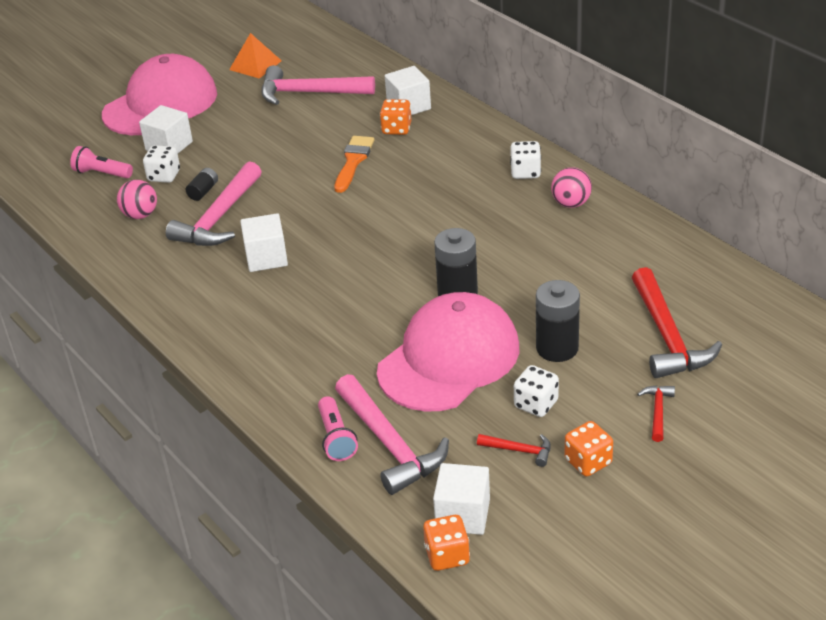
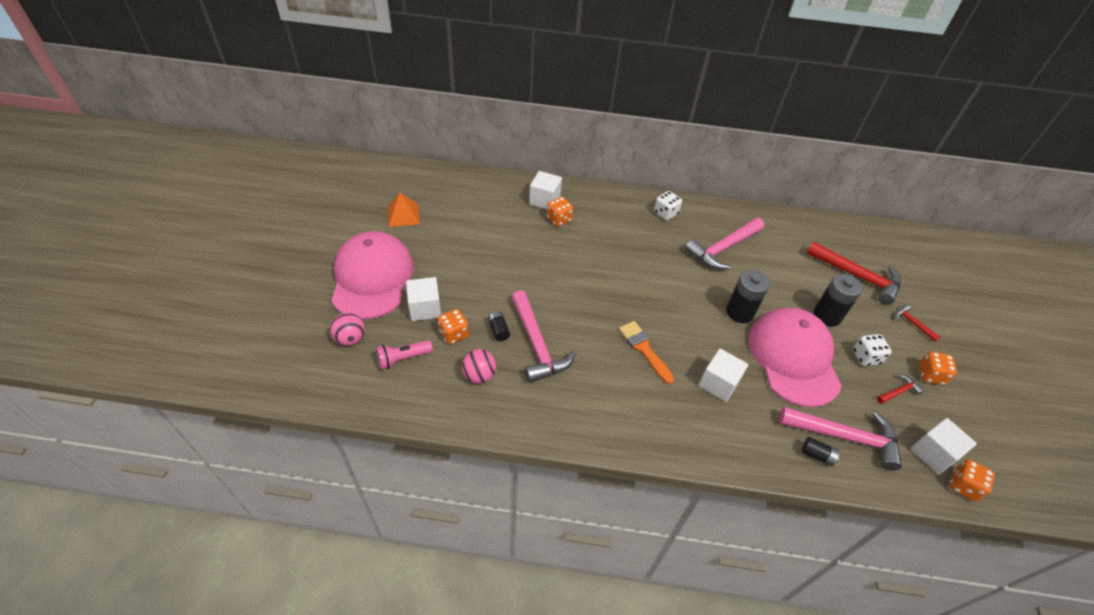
camera: 50 degrees left, 10 degrees up
white dice [143,145,180,183] -> orange dice [438,309,469,345]
white cube [240,213,288,272] -> white cube moved to [699,349,748,402]
pink hammer [262,65,375,105] -> pink hammer moved to [685,217,764,270]
pink flashlight [318,396,358,461] -> black battery [802,437,839,466]
orange brush [334,136,375,193] -> orange brush moved to [619,321,674,384]
pink ball [551,167,592,208] -> pink ball moved to [330,313,365,346]

